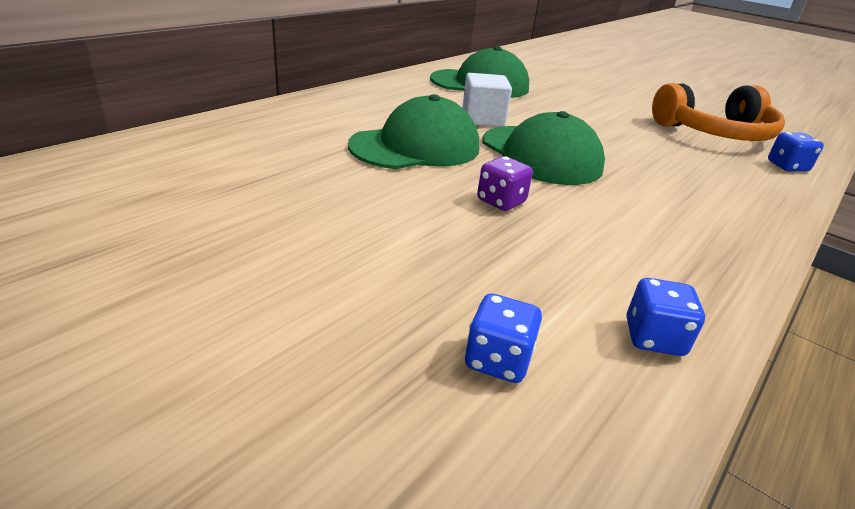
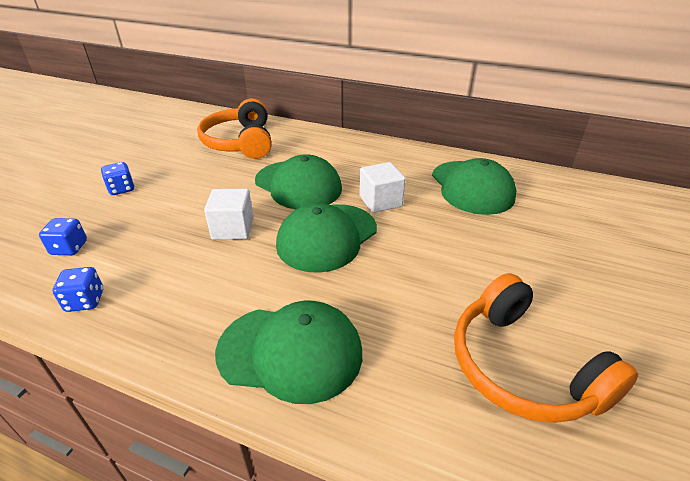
camera: 75 degrees right, 5 degrees up
purple dice [477,156,533,211] -> white cube [204,189,254,240]
blue dice [768,132,824,171] -> blue dice moved to [101,162,134,195]
none -> orange headphones [197,99,272,159]
none -> green cap [215,301,362,404]

